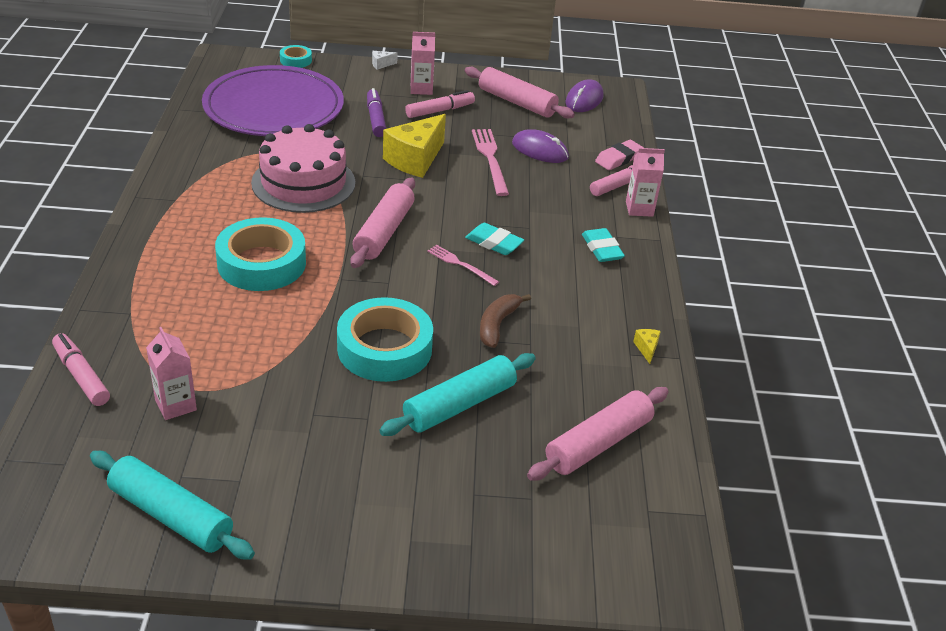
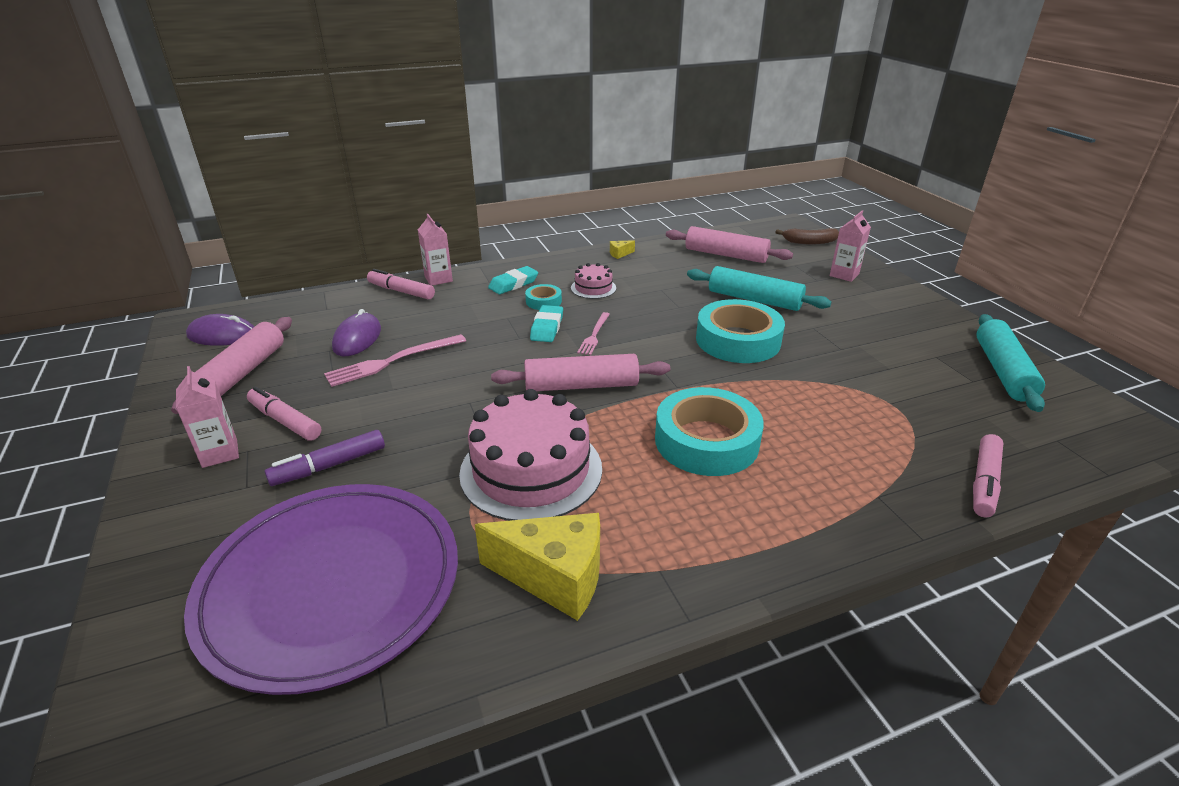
camera: 110 degrees left, 5 degrees down
pink carton [146,327,197,420] -> pink carton moved to [830,210,871,282]
turquoise tape [280,45,312,68] -> turquoise tape moved to [525,284,562,310]
white cheese [372,51,398,70] -> none
yellow cheese [383,114,446,178] -> yellow cheese moved to [475,513,600,621]
brown banana [480,294,531,348] -> brown banana moved to [776,228,839,245]
pink eraser [595,140,644,170] -> none
none -> pink cake [571,263,616,299]

